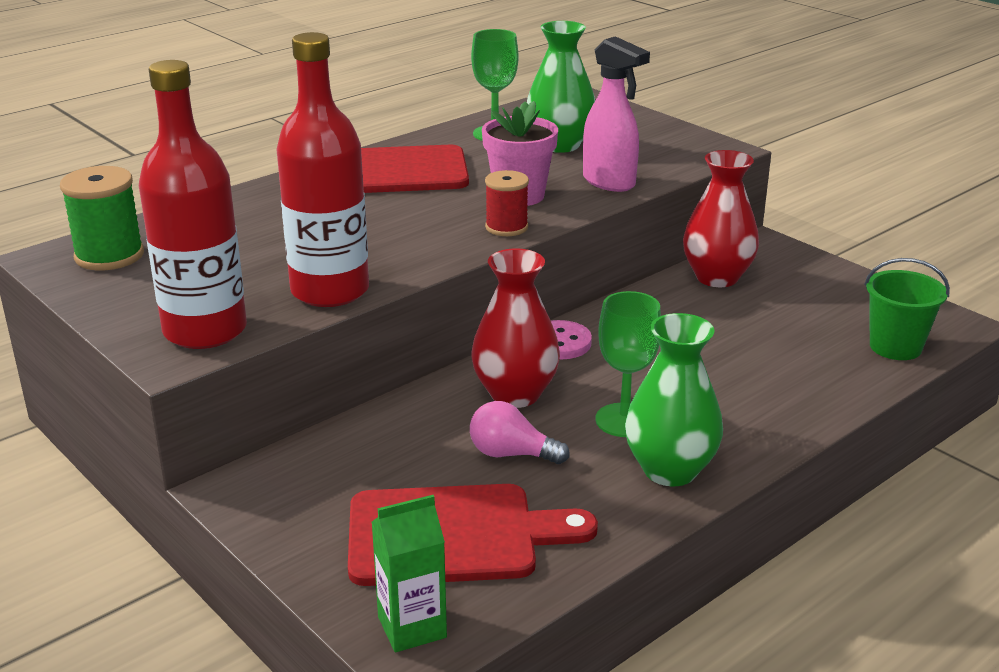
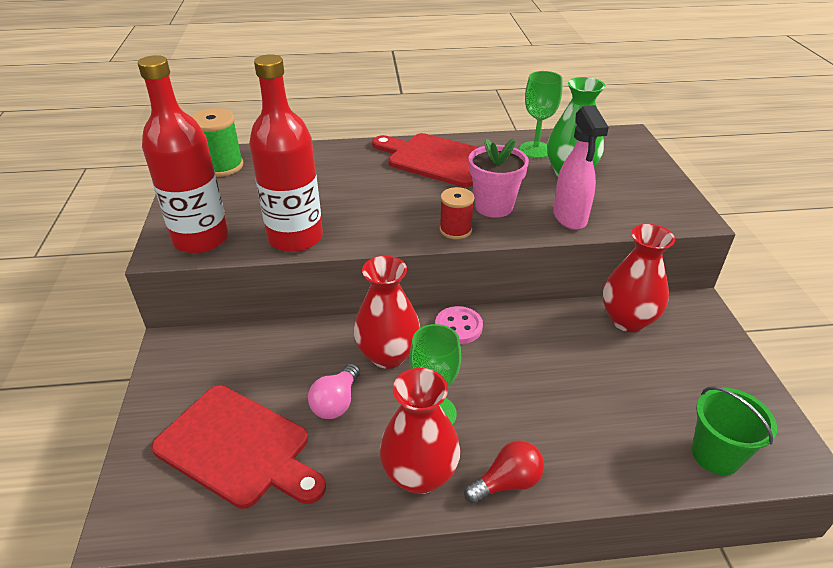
camera: 35 degrees right, 10 degrees up
green carton [372,495,447,653] -> none
pink light bulb [470,401,570,464] -> pink light bulb turned 120 degrees counterclockwise [308,364,360,419]
green vase [625,313,723,486] -> red vase [380,368,460,494]
none -> red light bulb [464,440,544,504]

